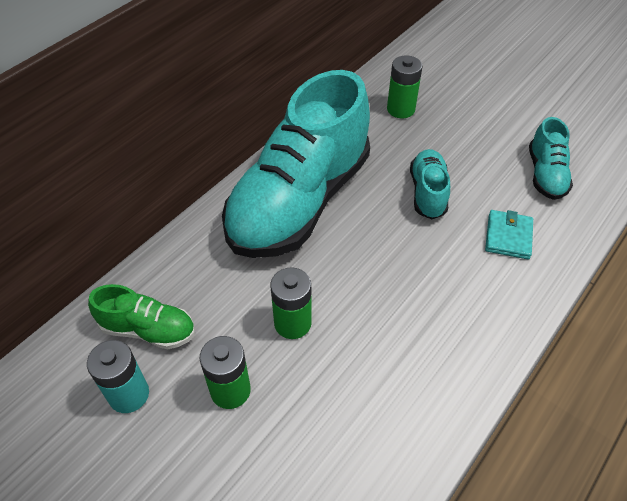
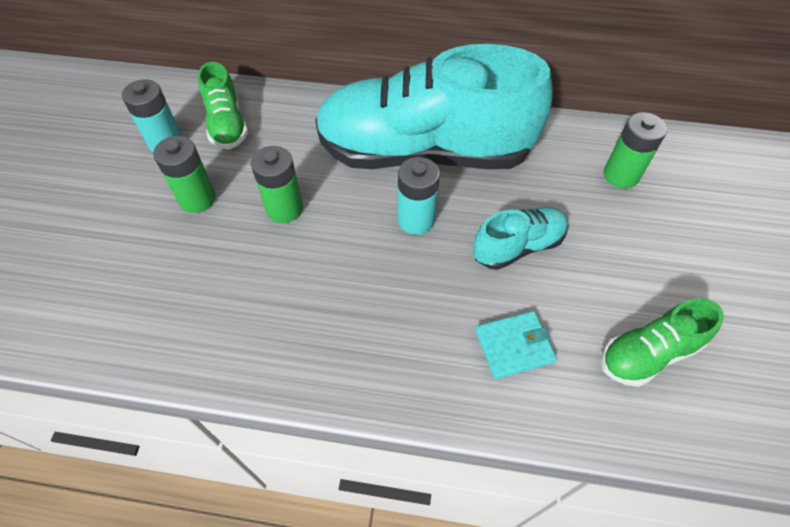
camera: 60 degrees right, 5 degrees up
turquoise shoe [529,117,573,200] -> green shoe [601,298,724,387]
none -> turquoise battery [398,157,440,235]

